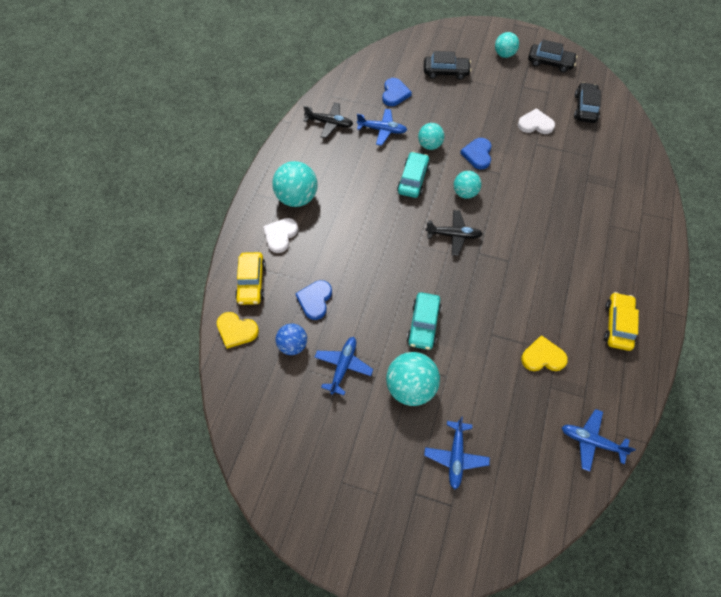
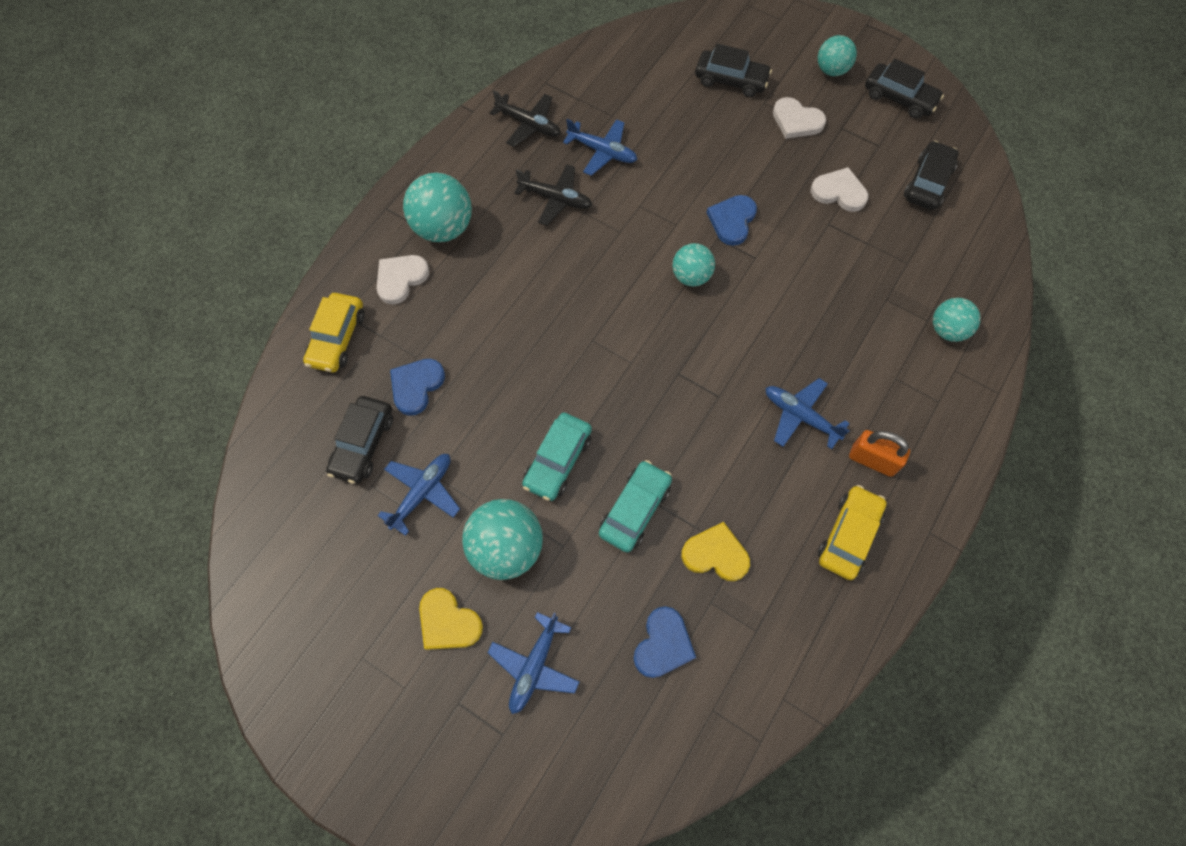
camera: 15 degrees right, 5 degrees up
yellow heart [217,312,259,349] -> yellow heart moved to [419,588,483,650]
blue ball [276,324,307,355] -> black car [326,396,393,484]
blue heart [382,78,412,106] -> blue heart moved to [633,606,696,678]
turquoise car [397,152,430,198] -> turquoise car moved to [599,460,672,552]
turquoise ball [418,123,444,150] -> turquoise ball moved to [933,298,981,342]
black plane [426,210,483,256] -> black plane moved to [514,164,592,226]
blue plane [562,409,636,472] -> blue plane moved to [766,378,850,449]
none -> white heart [773,97,826,139]
none -> orange padlock [849,430,910,477]

